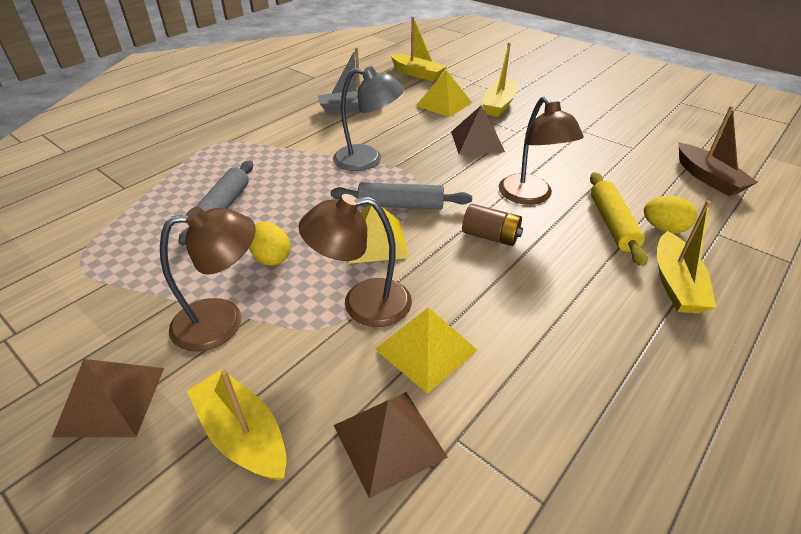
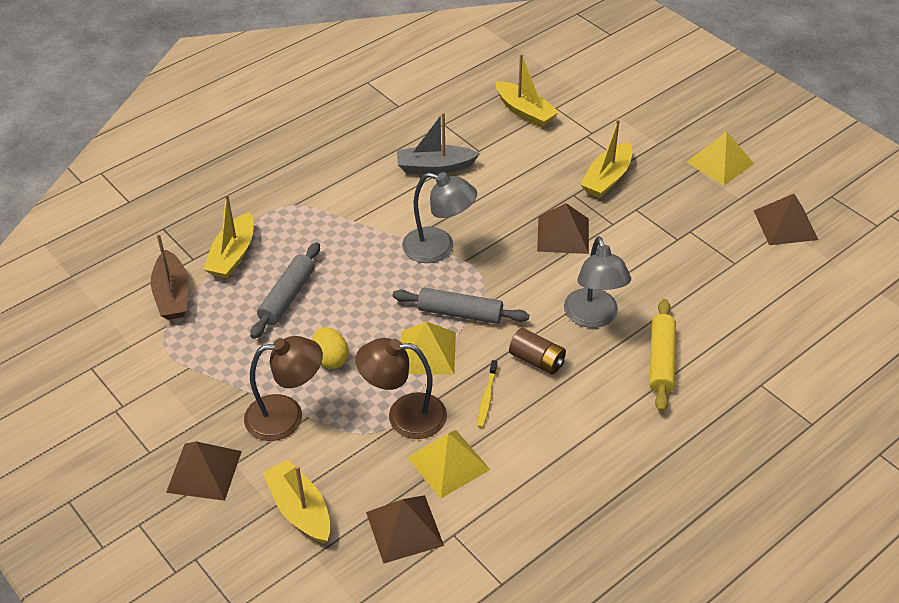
camera: 10 degrees right, 5 degrees up
yellow pyramid [416,70,472,117] -> yellow pyramid moved to [687,131,754,186]
brown lamp [499,96,584,205] -> grey lamp [564,236,631,328]
yellow egg [644,196,697,233] -> none
yellow boat [657,200,716,314] -> yellow boat moved to [203,194,254,278]
brown boat [679,106,758,196] -> brown boat moved to [151,233,189,320]
none -> yellow toothbrush [477,360,498,428]
none -> brown pyramid [754,194,818,245]

